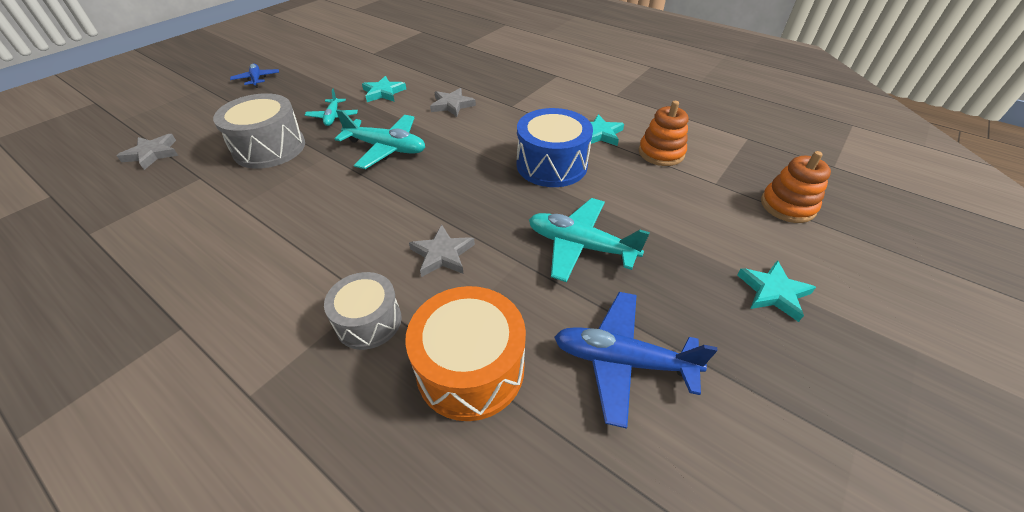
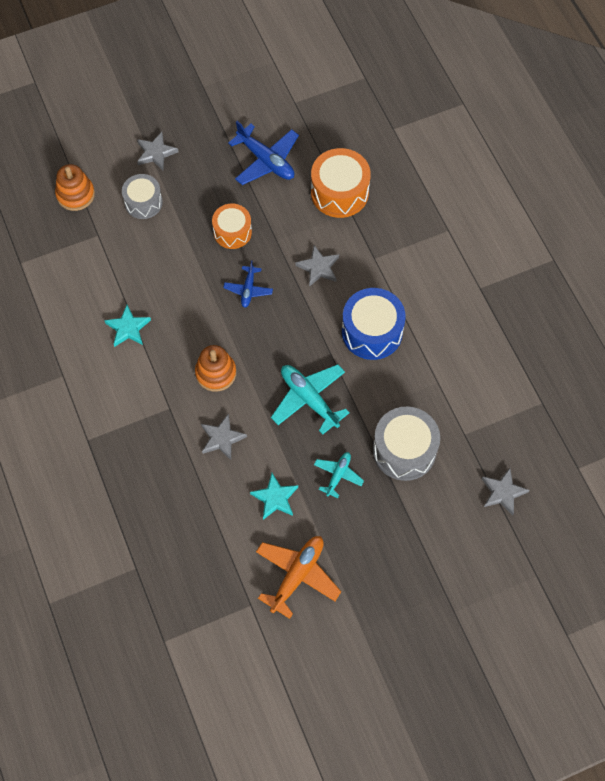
camera: 150 degrees left, 20 degrees up
blue plane [230,63,279,88] -> blue plane moved to [223,260,273,308]
grey drum [324,272,402,350] -> grey drum moved to [122,174,163,219]
blue drum [517,108,593,187] -> blue drum moved to [342,288,406,360]
turquoise plane [529,198,650,282] -> orange drum [212,204,252,249]
orange stacking toy [639,101,688,166] -> orange stacking toy moved to [195,345,236,392]
turquoise star [737,260,816,322] -> grey star [137,132,179,170]
none -> orange plane [256,536,341,619]

